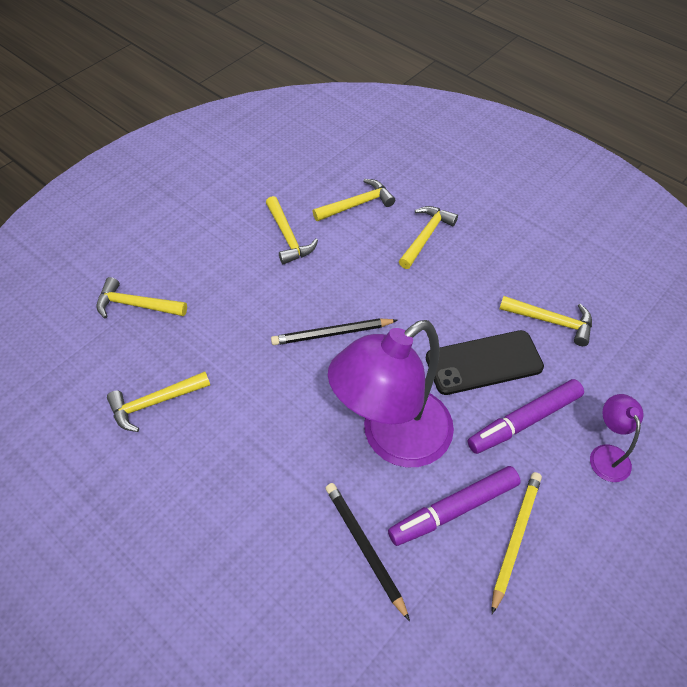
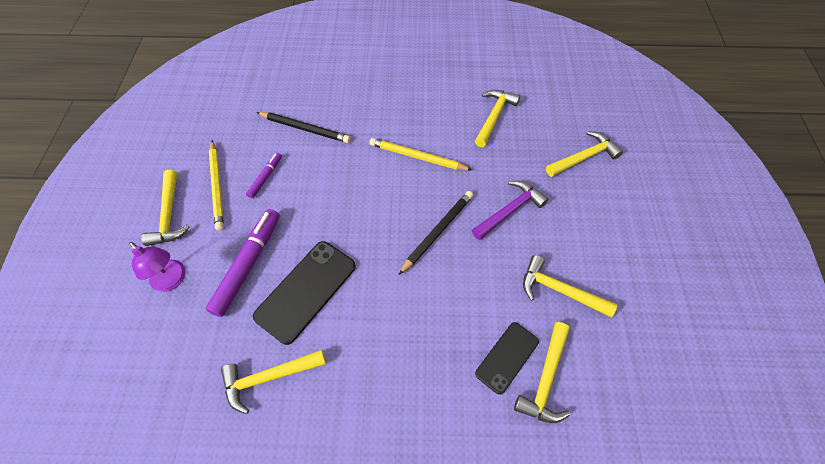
camera: 140 degrees right, 5 degrees up
purple lamp [328,320,454,467] -> none
purple marker [388,466,521,546] -> purple marker [246,153,282,198], size x0.53
yellow hammer [399,206,458,269] -> yellow hammer moved to [141,170,190,246]
none -> yellow pencil [370,138,472,170]
none -> purple hammer [472,180,548,240]
none -> black phone [475,322,539,395]

